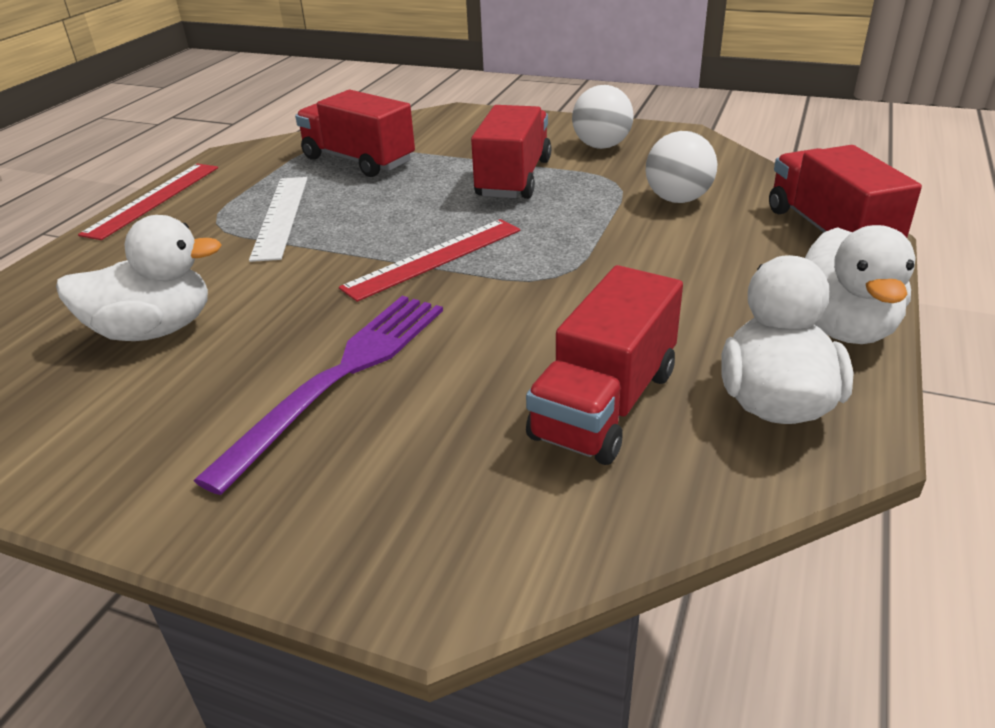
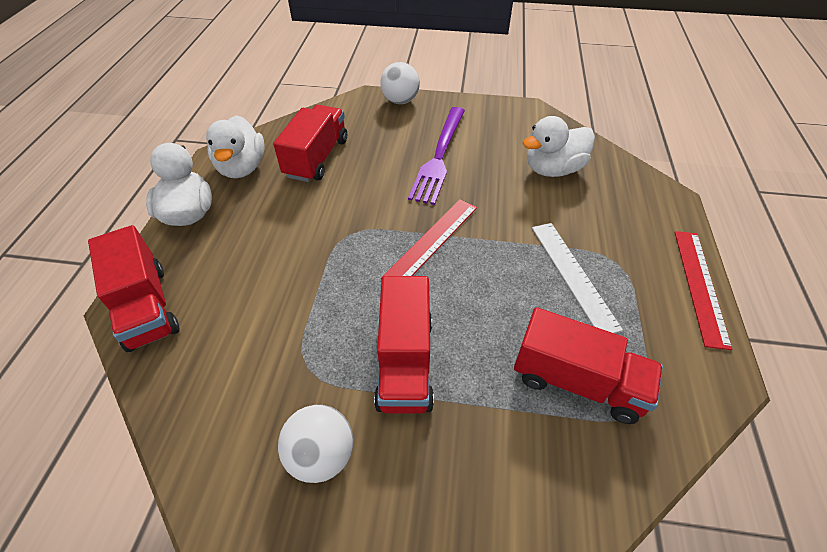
camera: 165 degrees right, 15 degrees up
white ball [646,131,718,203] -> white ball moved to [380,62,420,104]

